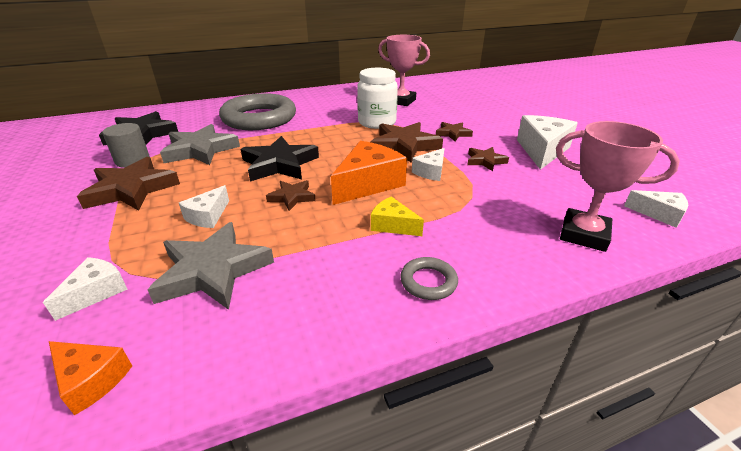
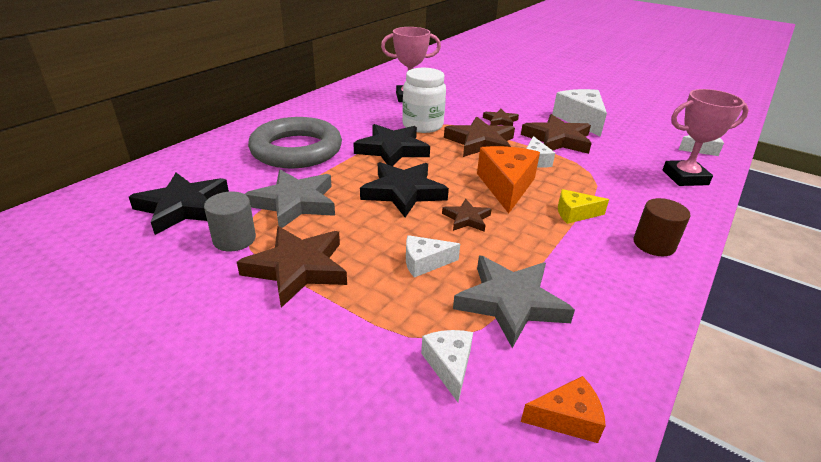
camera: 35 degrees left, 0 degrees up
white cheese [179,185,229,228] -> white cheese turned 90 degrees clockwise [406,235,460,277]
grey ring [400,257,458,300] -> brown cylinder [634,198,691,256]
brown star [467,147,509,171] -> brown star [521,114,592,154], size x1.86
none -> black star [353,124,430,166]

